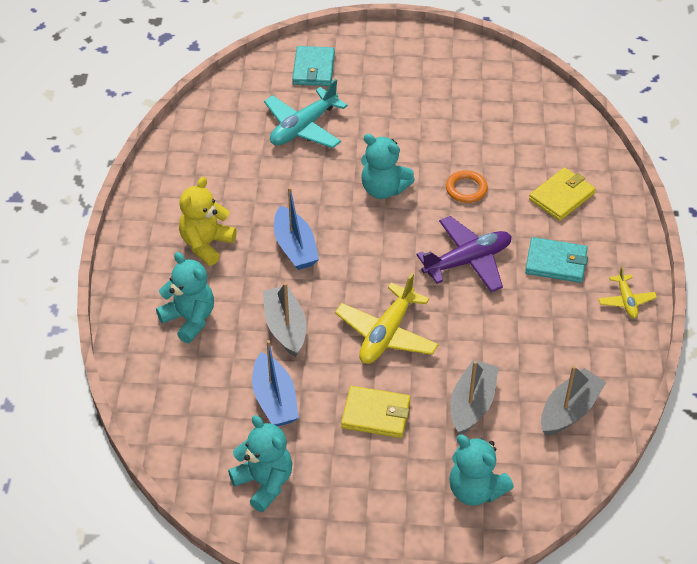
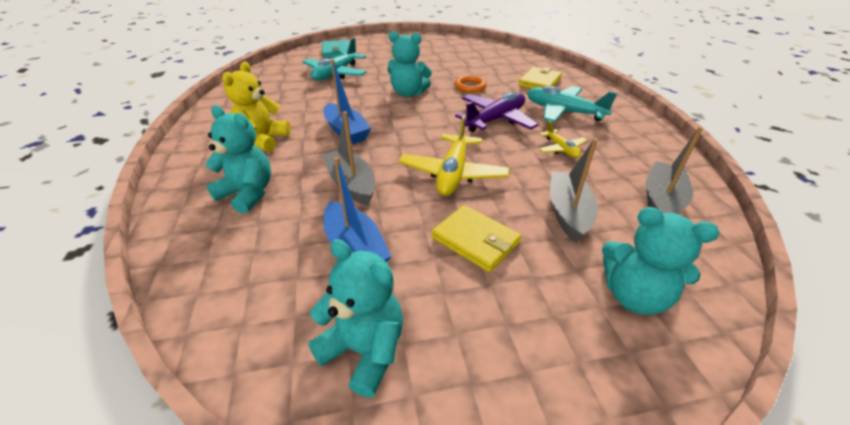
camera: 15 degrees left, 10 degrees down
yellow wallet [341,386,411,438] -> yellow wallet turned 45 degrees clockwise [431,205,521,272]
turquoise wallet [525,237,588,283] -> turquoise plane [527,86,617,122]
yellow plane [598,266,657,318] -> yellow plane moved to [539,121,587,158]

